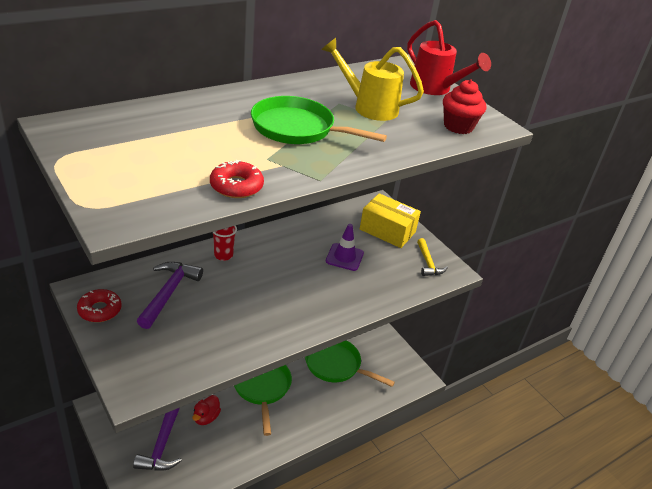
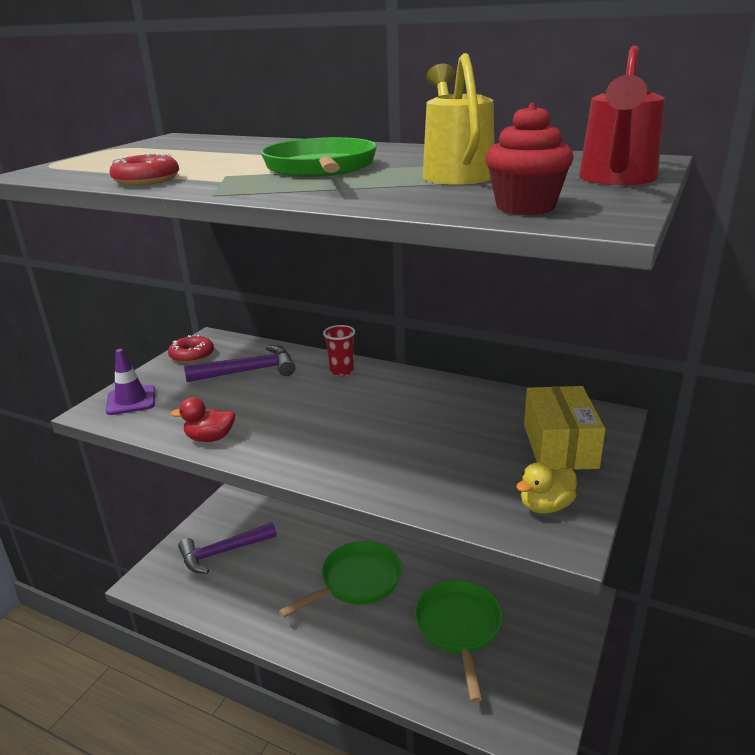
camera: 65 degrees right, 10 degrees down
red duck [193,395,221,425] -> red duck moved to [170,397,235,442]
purple traffic cone [326,224,364,271] -> purple traffic cone moved to [106,349,155,415]
yellow hammer [417,238,448,276] -> yellow duck [516,462,577,513]

